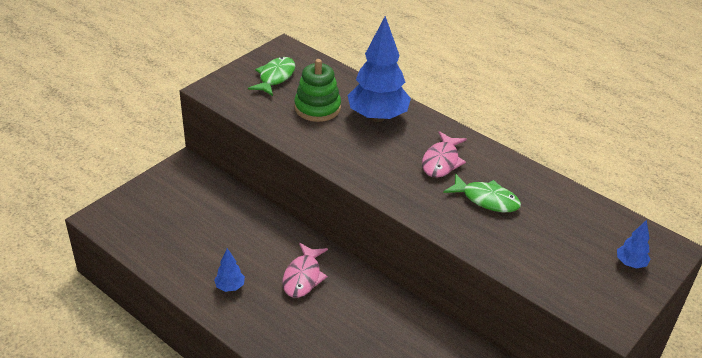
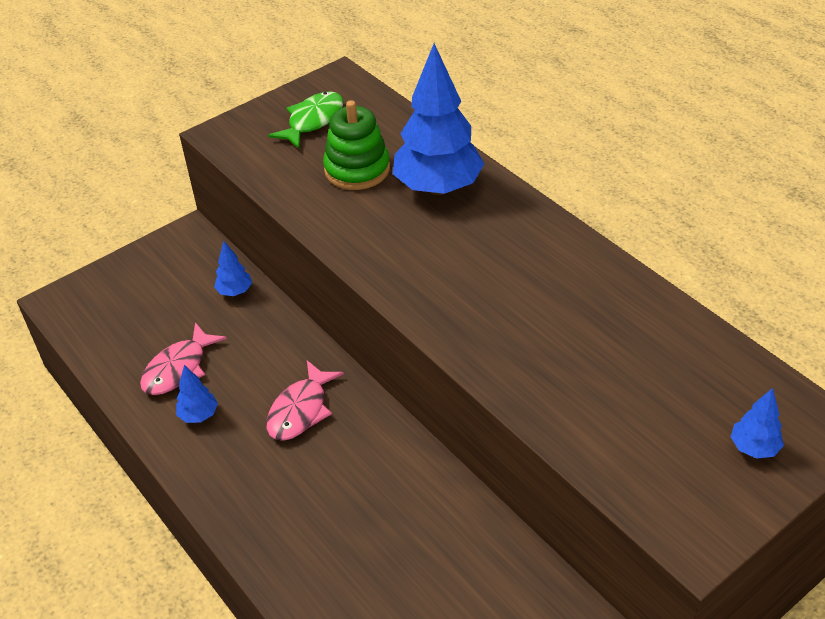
camera: 15 degrees right, 5 degrees up
pink fish [422,131,467,178] -> pink fish moved to [140,322,227,395]
green fish [443,173,521,212] -> none
none -> blue tree [214,241,252,296]

